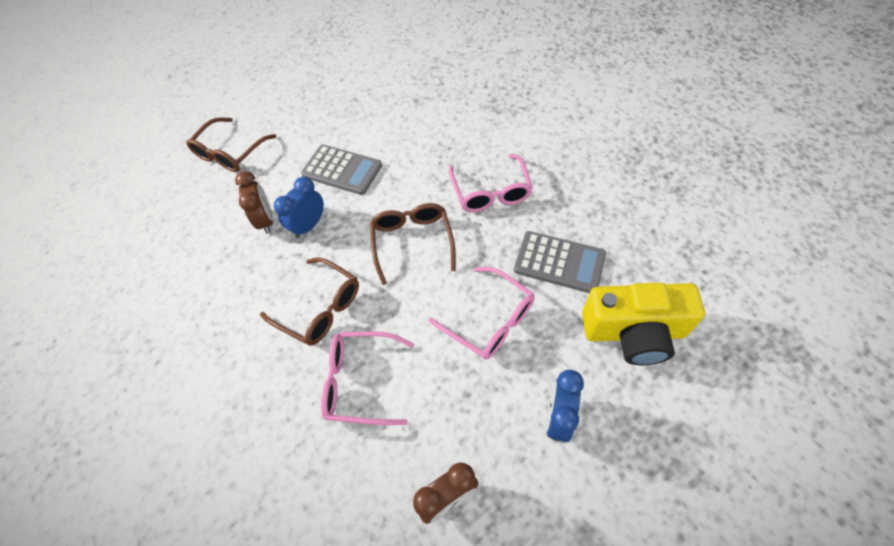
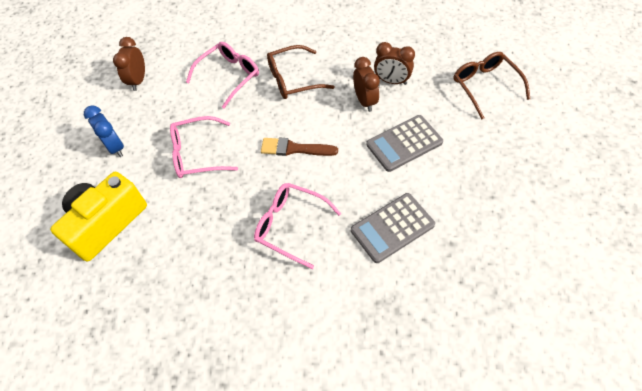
camera: 125 degrees right, 0 degrees up
blue clock [274,177,324,238] -> brown clock [353,57,380,112]
brown glasses [370,203,456,285] -> brown brush [261,138,338,156]
grey calculator [514,231,606,293] -> grey calculator moved to [351,193,435,263]

